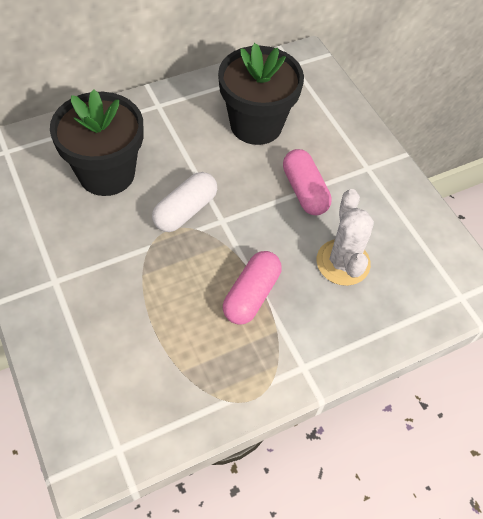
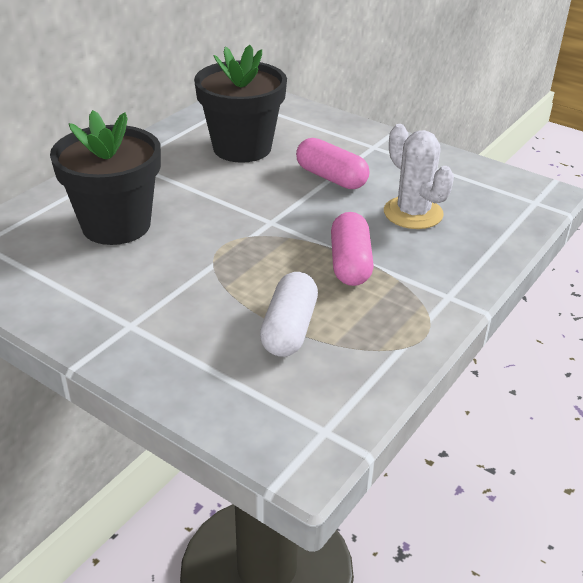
camera: 25 degrees left, 20 degrees down
white capsule [152,172,217,232] -> white capsule moved to [260,272,318,357]

